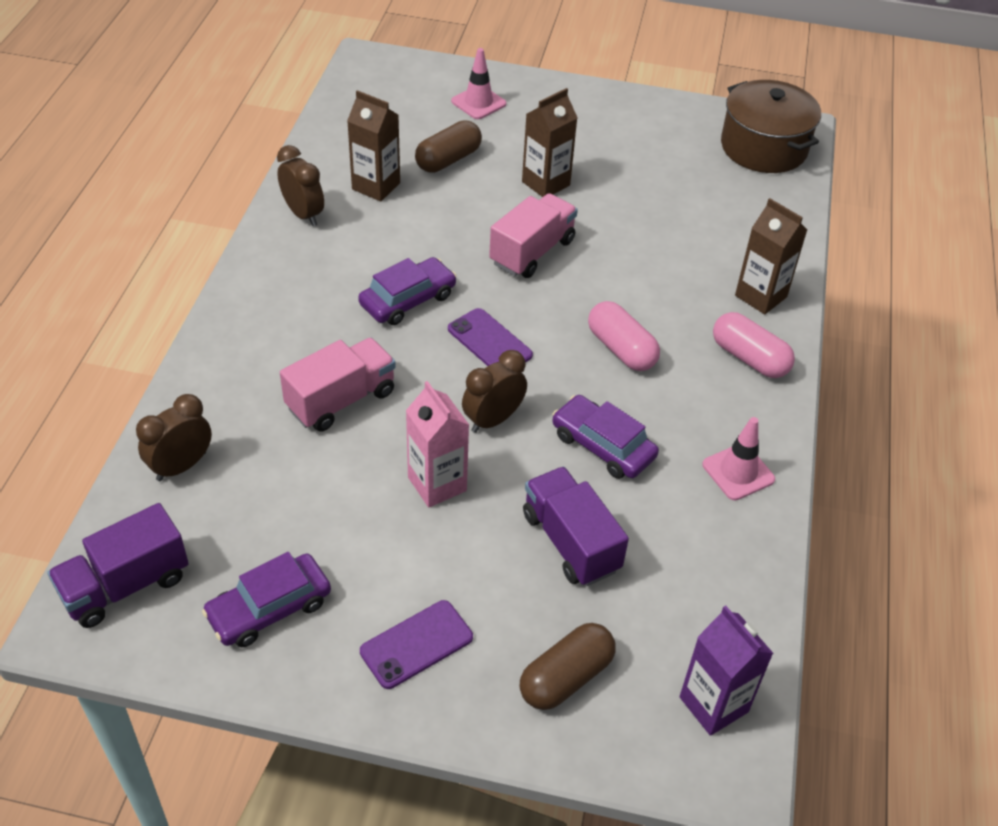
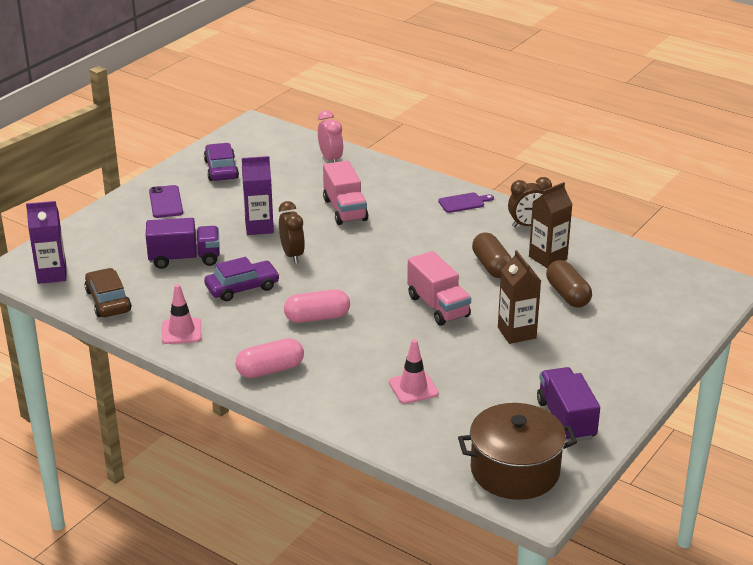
camera: 115 degrees right, 15 degrees down
purple truck [47,503,189,628] -> purple truck moved to [537,367,600,442]
brown clock [136,394,212,481] -> pink clock [318,110,343,163]
purple car [358,257,457,325] -> none
pink carton [406,381,469,507] -> purple carton [242,156,274,235]
purple phone [448,308,533,366] -> none
pink traffic cone [451,48,506,119] -> pink traffic cone moved to [389,339,439,404]
brown capsule [520,623,615,710] -> brown capsule moved to [472,233,512,278]
brown carton [735,198,807,315] -> none
none -> brown car [85,268,131,317]
none -> purple cutting board [438,193,494,213]

